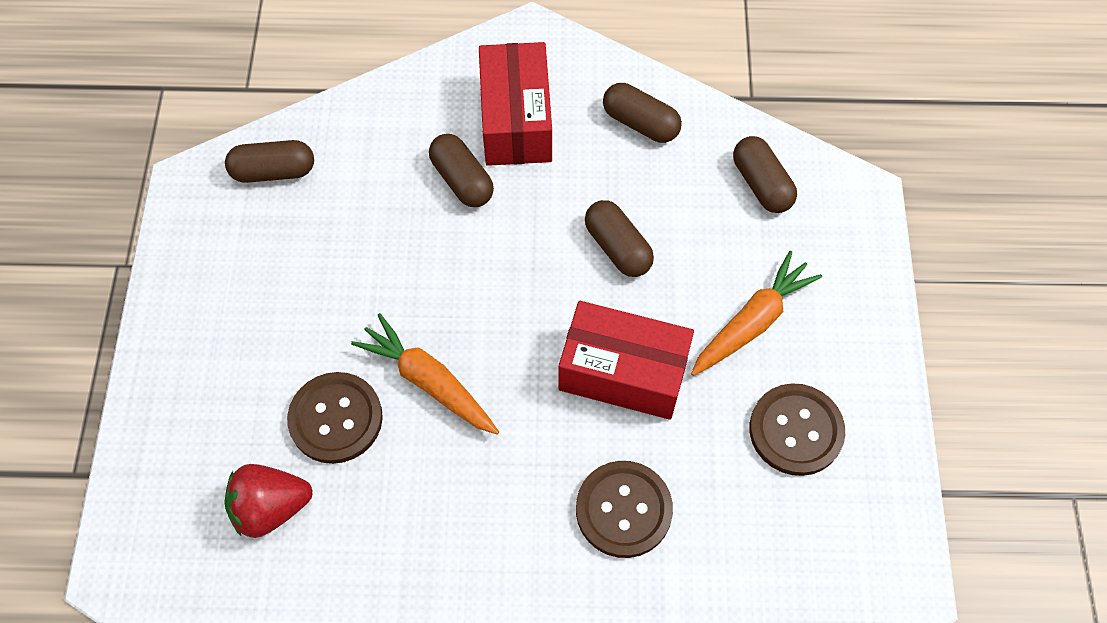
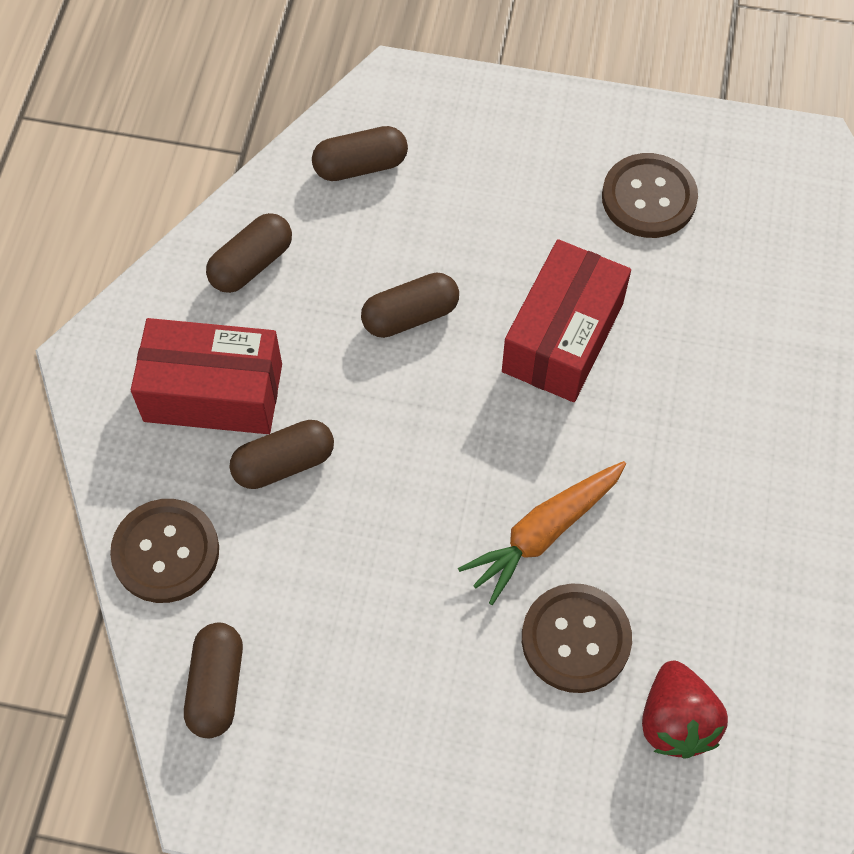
camera: 80 degrees left, 0 degrees up
brown button [576,461,673,558] -> brown button moved to [110,499,219,603]
orange carrot [691,251,822,376] -> none

